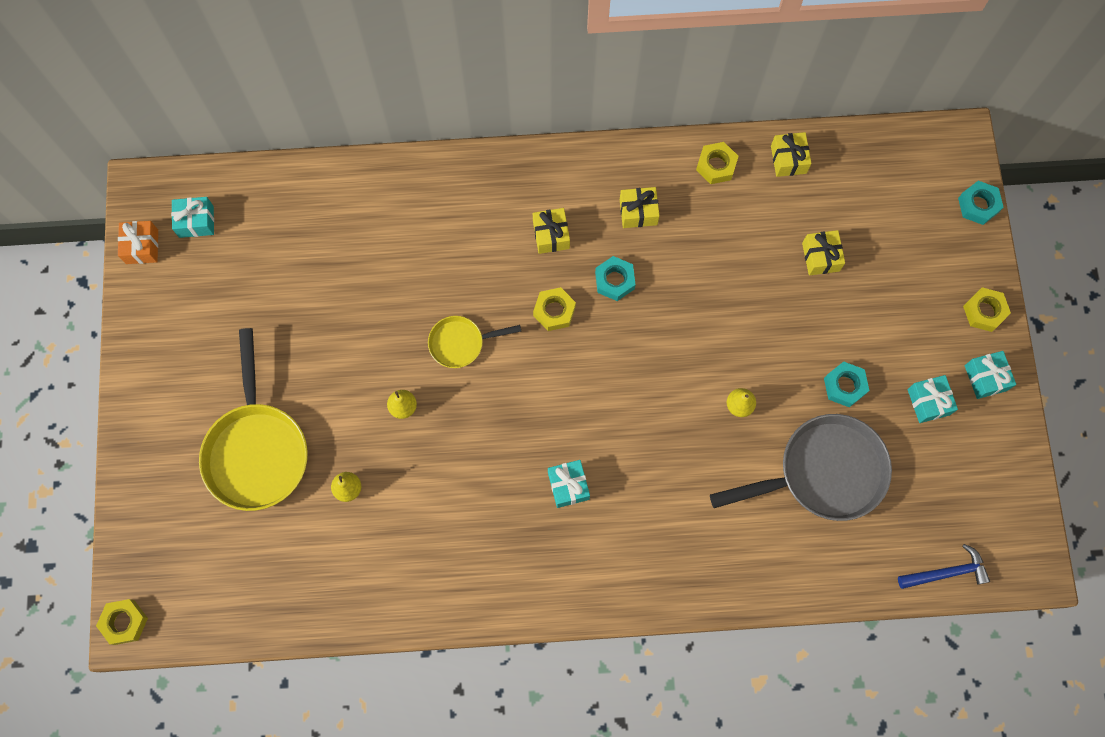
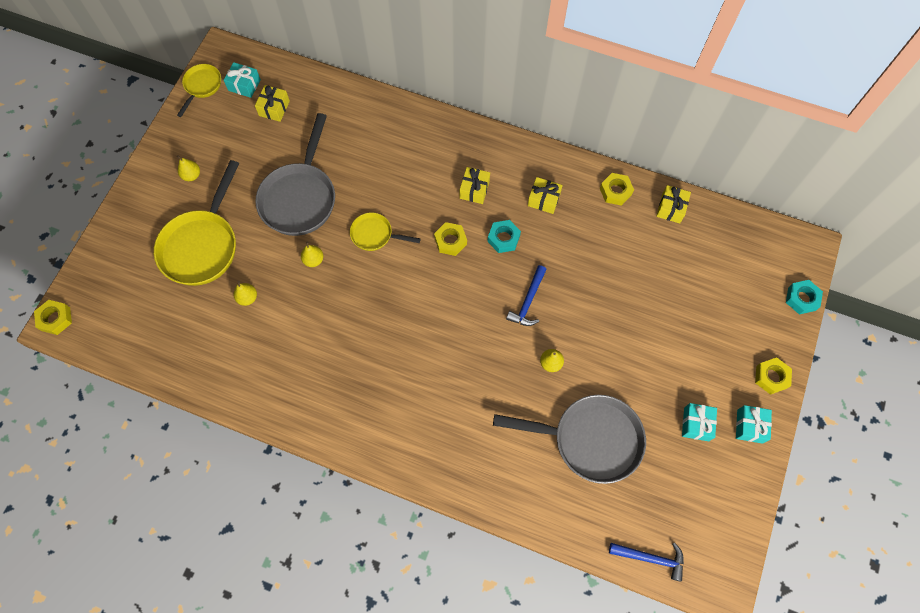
camera: 25 degrees right, 5 degrees down
orange gift [118,221,158,264] -> yellow pan [177,64,221,117]
turquoise gift [548,460,590,508] -> none
yellow gift [802,230,845,276] -> yellow gift moved to [255,85,290,122]
turquoise nut [824,361,869,407] -> none
none -> yellow pear [177,155,200,181]
none -> grey pan [255,113,335,236]
none -> blue hammer [506,265,547,326]

